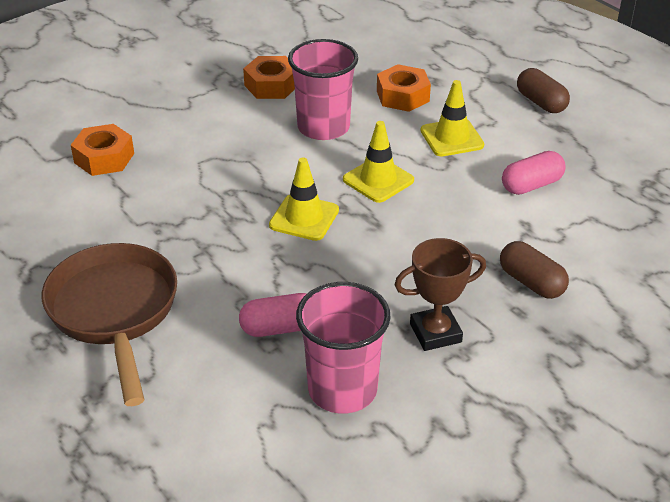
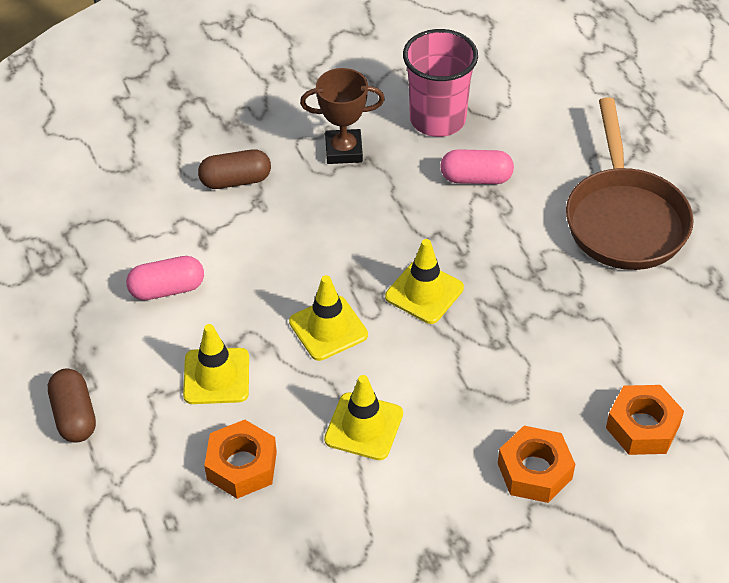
camera: 165 degrees left, 10 degrees up
orange nut [243,56,295,99] -> orange nut moved to [498,426,575,503]
pink cup [288,39,358,140] -> yellow traffic cone [324,375,403,460]
brown capsule [500,241,569,299] -> brown capsule turned 75 degrees counterclockwise [198,149,271,189]

